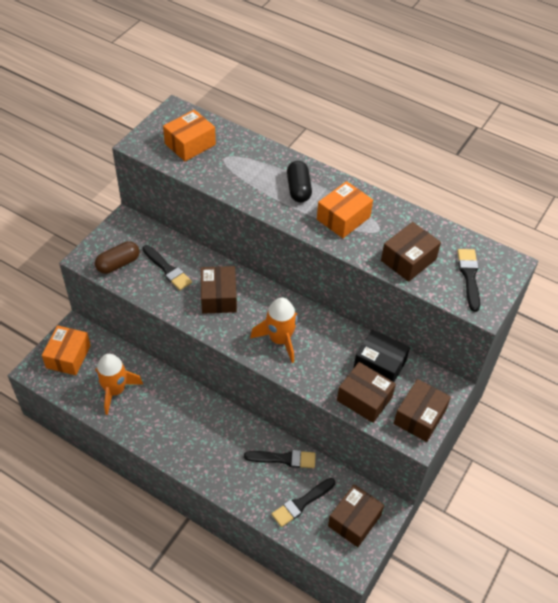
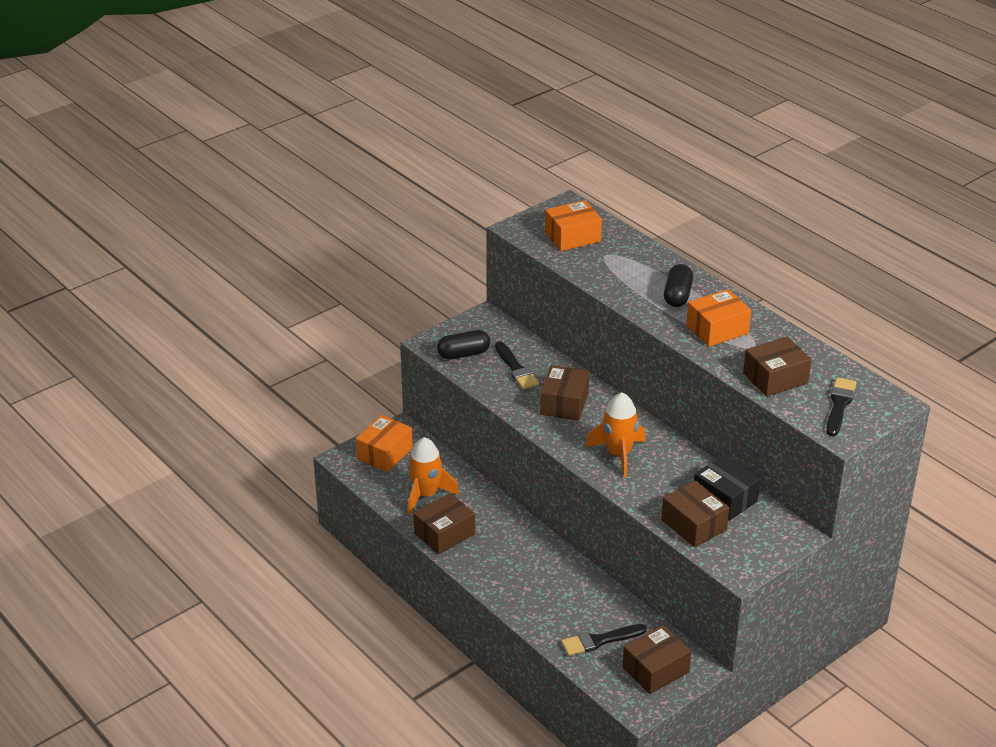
camera: 20 degrees right, 15 degrees down
brown capsule [95,241,139,274] -> black capsule [437,330,490,360]
black brush [244,450,316,468] -> none
brown box [394,379,451,442] -> brown box moved to [413,493,475,555]

